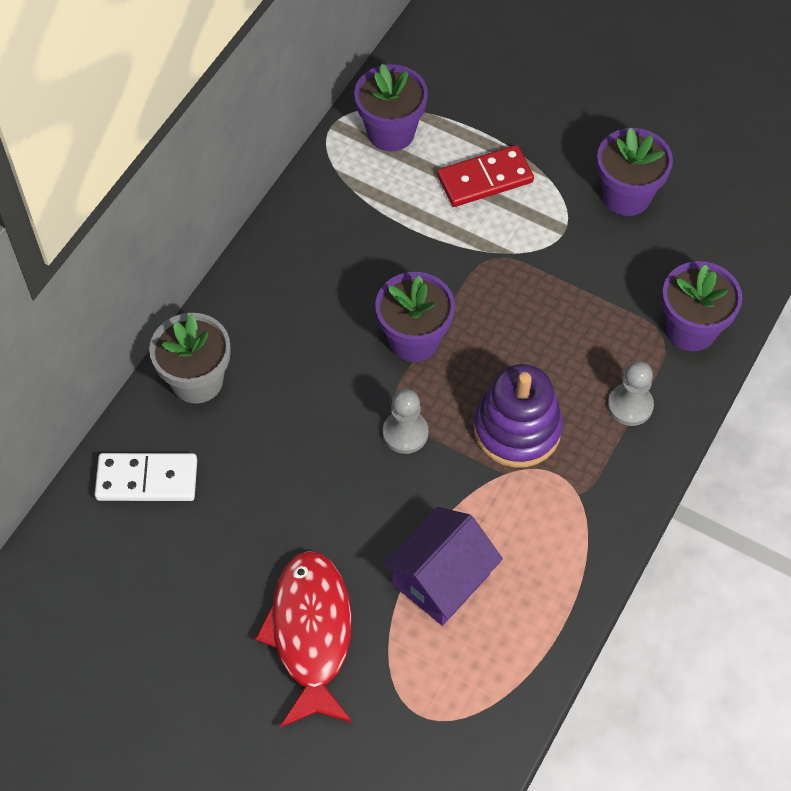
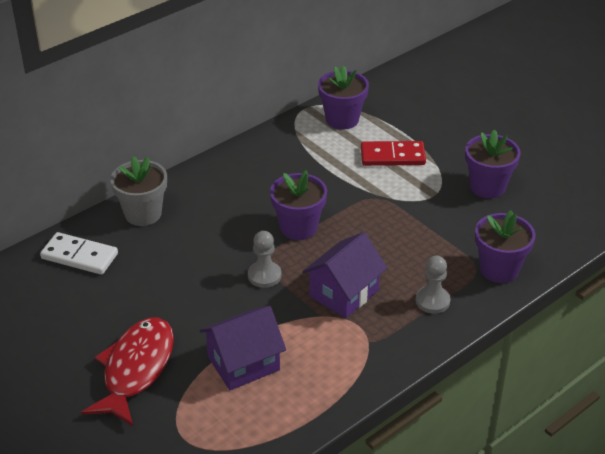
camera: 20 degrees right, 20 degrees down
purple stacking toy [474,364,563,468] -> purple house [302,232,387,318]

